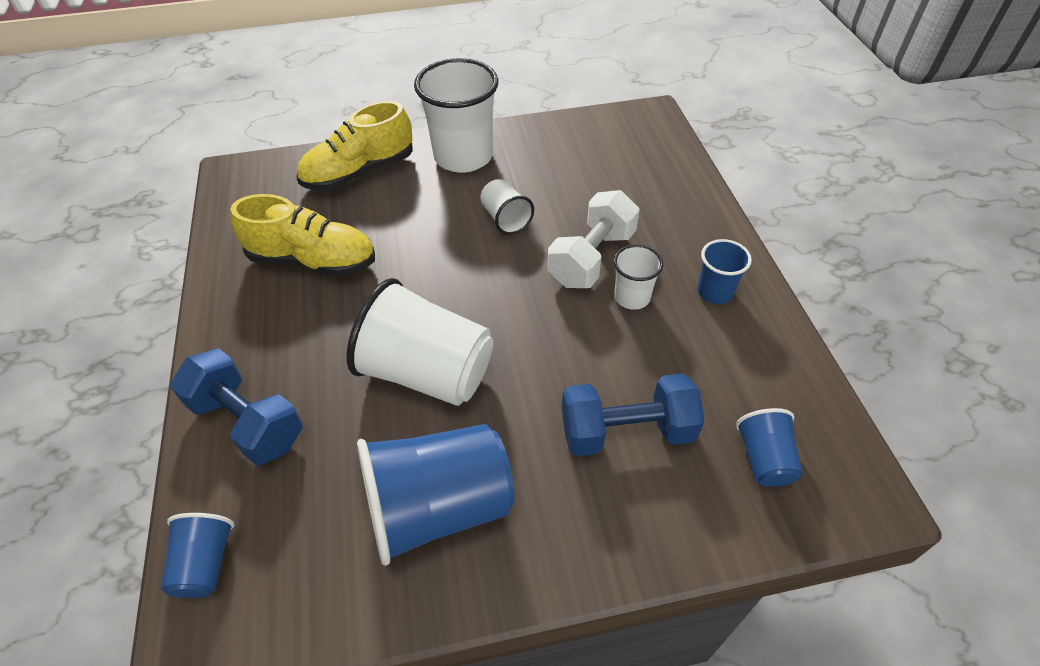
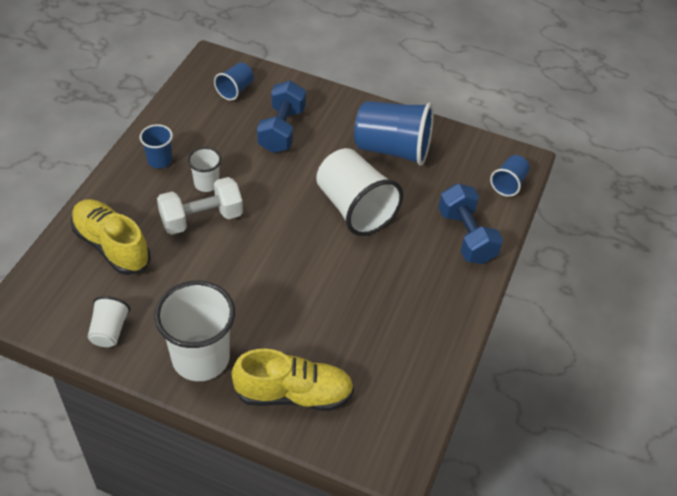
camera: 150 degrees left, 0 degrees up
yellow shoe [230,194,375,276] -> yellow shoe moved to [71,199,151,275]
white cup [480,179,534,235] -> white cup moved to [88,296,130,347]
blue dumbbell [562,373,704,456] -> blue dumbbell turned 75 degrees clockwise [257,81,306,153]

